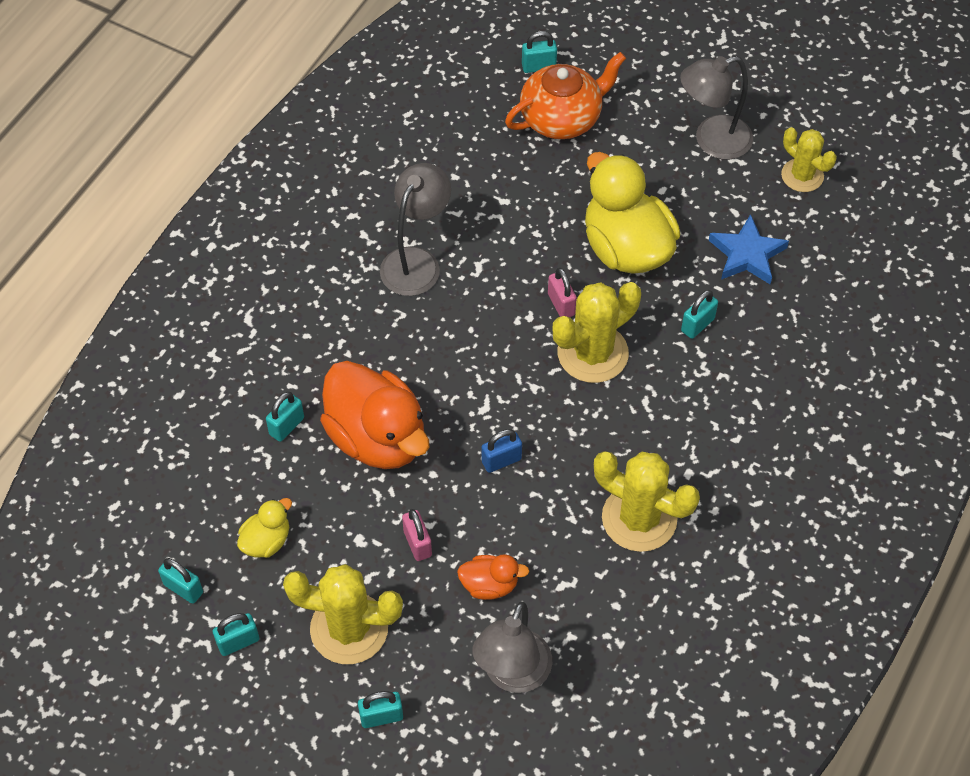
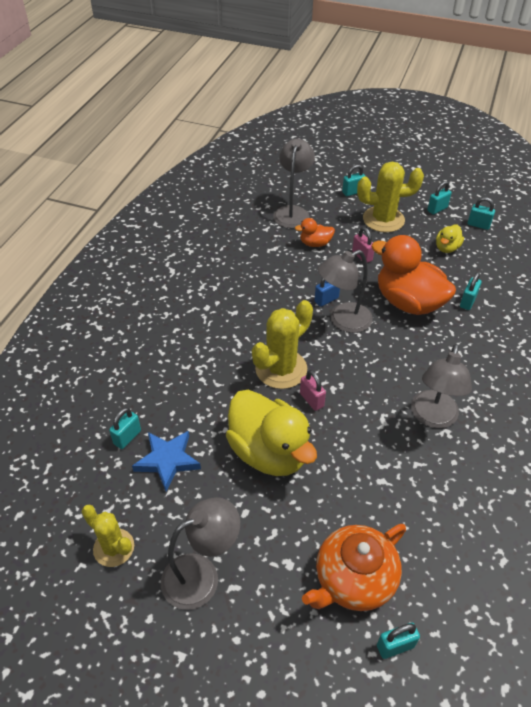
camera: 170 degrees right, 10 degrees down
yellow cactus [594,451,700,552] -> none
turquoise padlock [681,290,718,339] -> turquoise padlock moved to [109,408,141,449]
none -> grey lamp [318,250,373,333]

